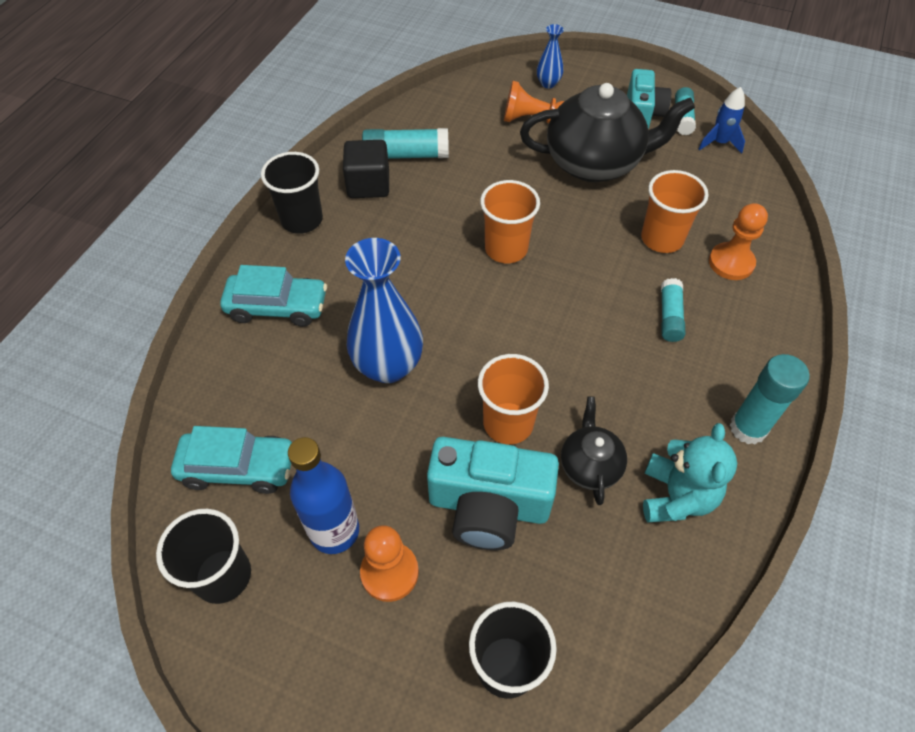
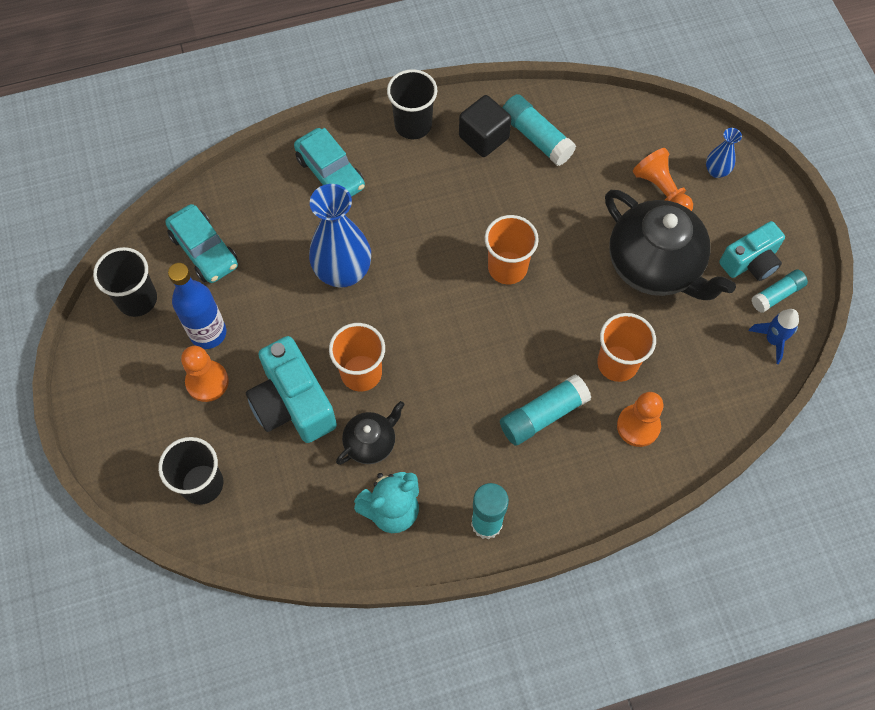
camera: 50 degrees right, 10 degrees up
turquoise glue stick [661,278,686,342] -> turquoise glue stick [500,374,591,446], size x1.53

